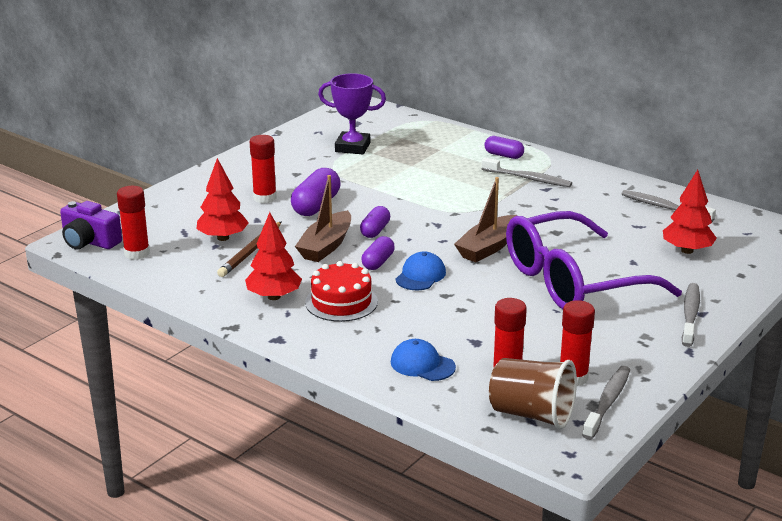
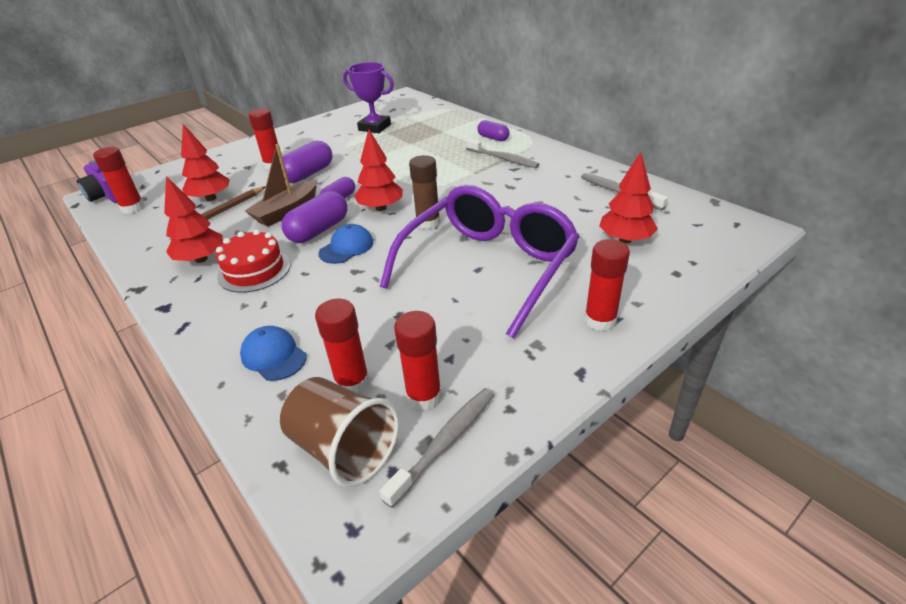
camera: 15 degrees right, 10 degrees up
purple capsule [362,236,395,270] -> purple capsule [282,191,347,243], size x1.60
brown boat [454,177,517,262] -> brown glue stick [409,155,440,229]
purple glasses [506,211,682,309] -> purple glasses turned 135 degrees clockwise [380,185,580,339]
grey toothbrush [682,283,700,347] -> red glue stick [584,239,630,331]
none -> red tree [354,129,403,211]

